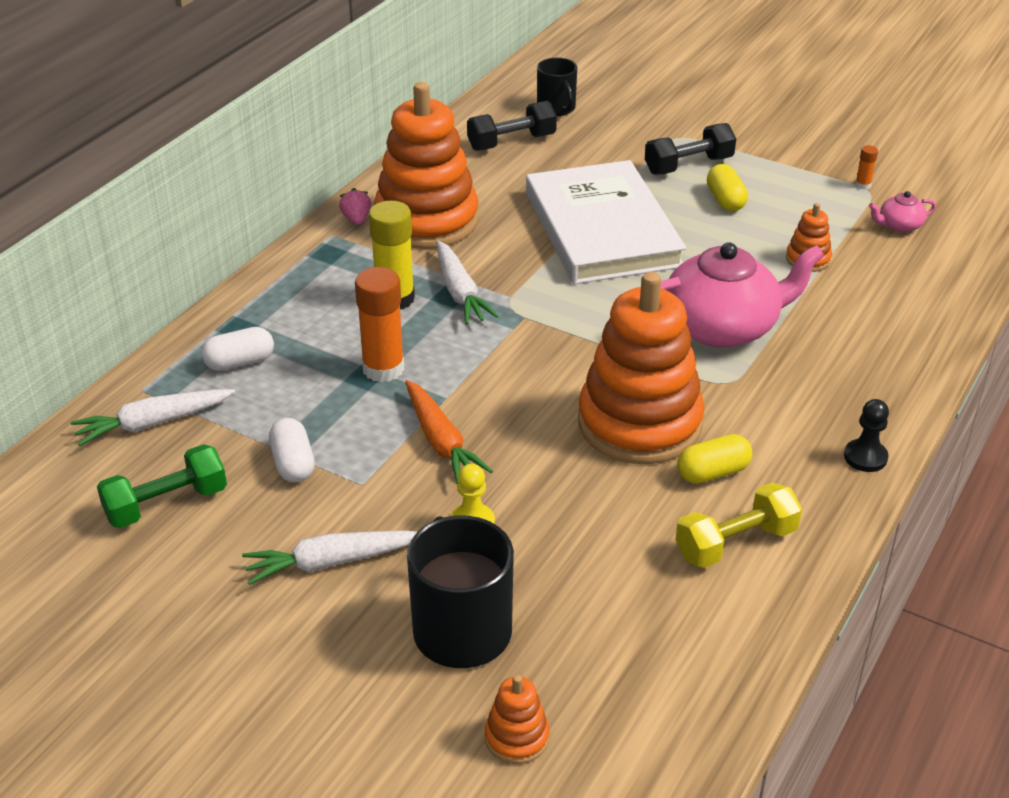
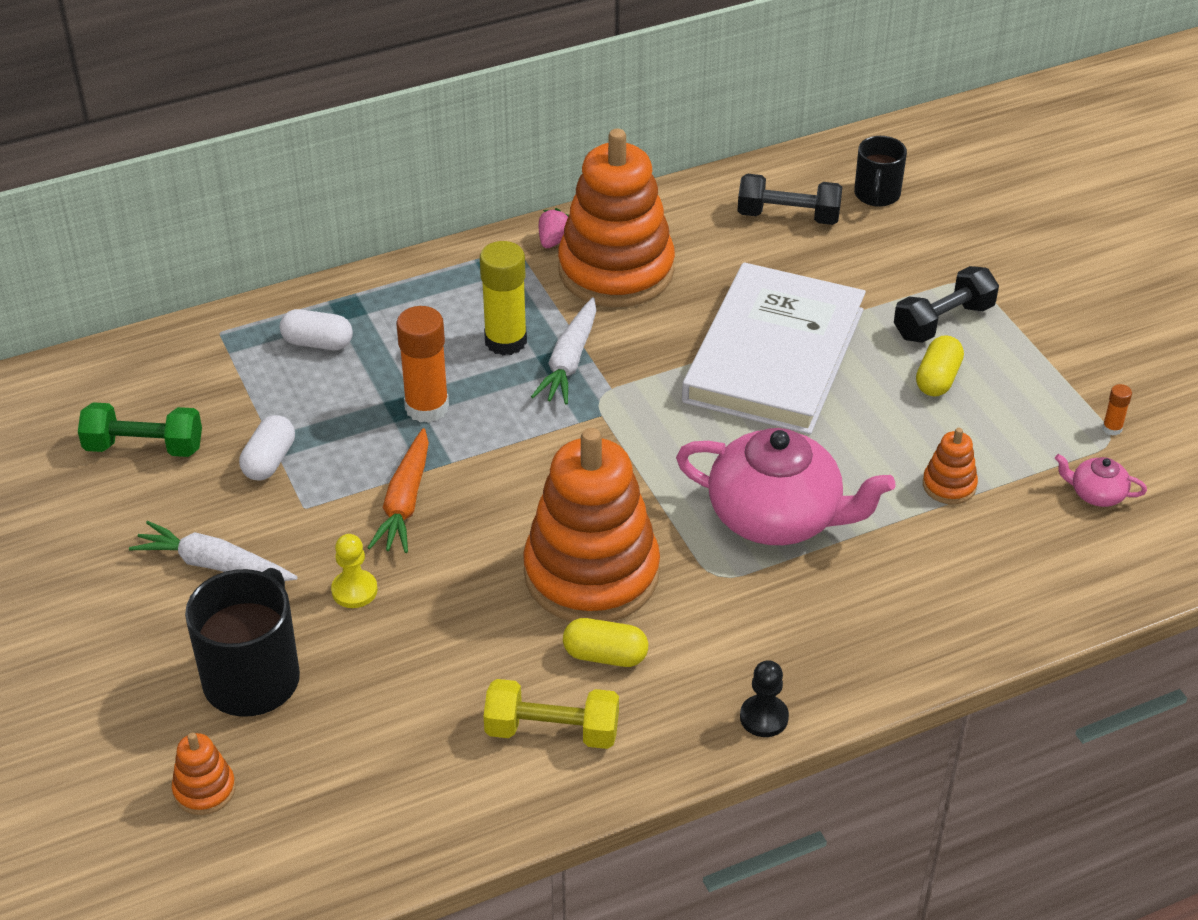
camera: 35 degrees right, 5 degrees up
white carrot [71,389,235,446] -> none
black dumbbell [645,123,736,175] -> black dumbbell turned 45 degrees counterclockwise [894,266,999,343]

